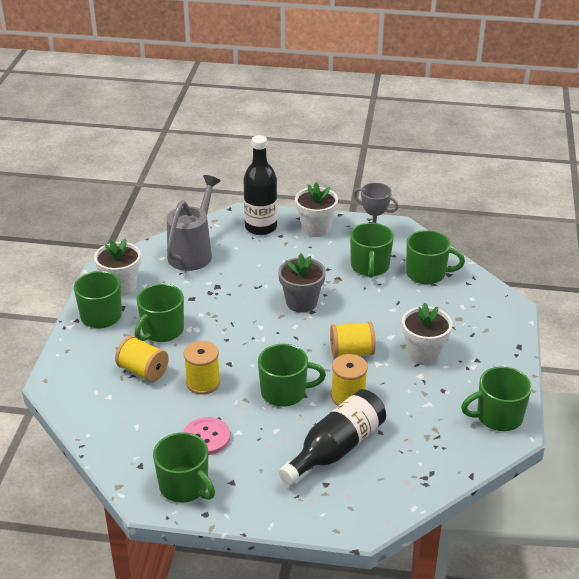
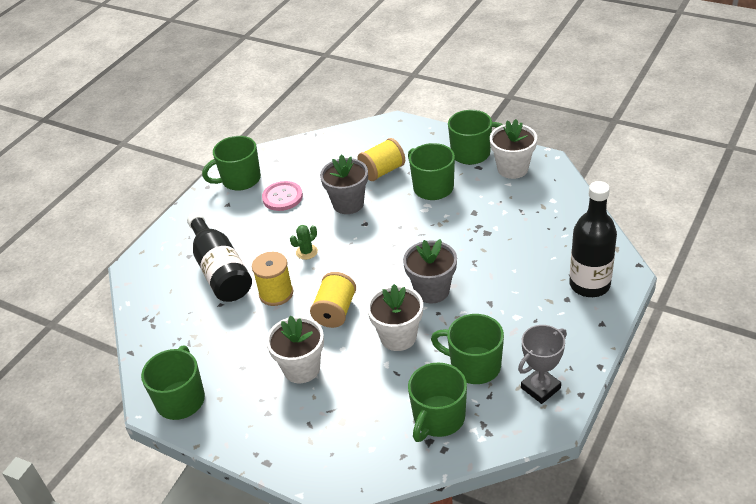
camera: 115 degrees right, 5 degrees up
grey watering can [167,175,220,271] -> none
yellow spool [183,341,220,394] -> grey flower pot [320,154,368,214]
green mug [258,344,326,407] -> green cactus [290,225,318,260]
white flower pot [295,182,338,237] -> white flower pot moved to [367,284,423,351]

